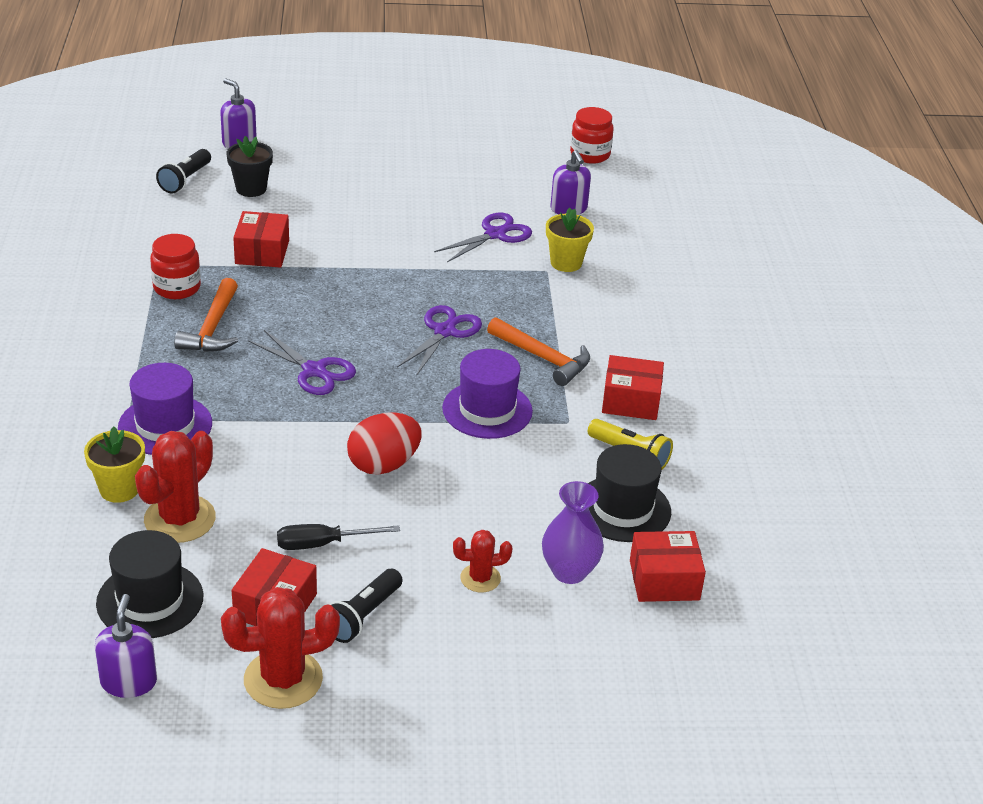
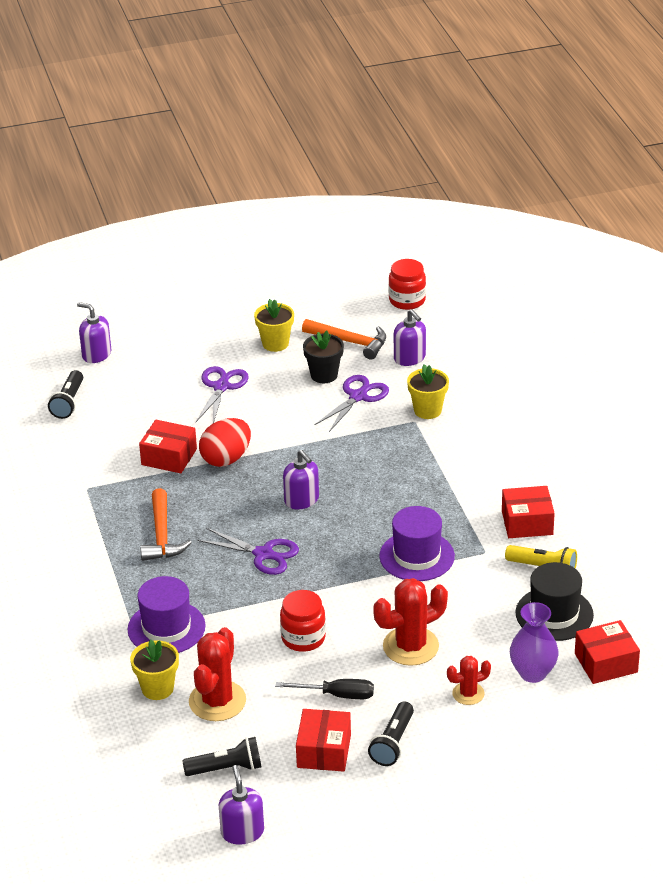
camera: 10 degrees left, 0 degrees up
black hat [96,530,204,638] -> black flashlight [182,737,262,776]
red jar [150,234,201,299] -> red jar moved to [280,590,326,652]
red cactus [221,587,340,709] -> red cactus moved to [373,578,448,666]
black flower pot [227,136,273,197] -> black flower pot moved to [303,331,344,383]
red box [233,211,289,268] -> red box turned 60 degrees counterclockwise [139,420,197,473]
black screwdriver [277,524,400,550] -> black screwdriver turned 150 degrees counterclockwise [275,679,374,699]
red egg [347,412,422,475] -> red egg moved to [199,418,251,467]
purple scissors [397,305,482,375] -> purple scissors moved to [196,366,249,423]
orange hammer [487,317,590,386] -> orange hammer moved to [302,319,386,360]
none -> yellow flower pot [254,299,294,352]
none -> purple soap dispenser [283,450,319,509]

